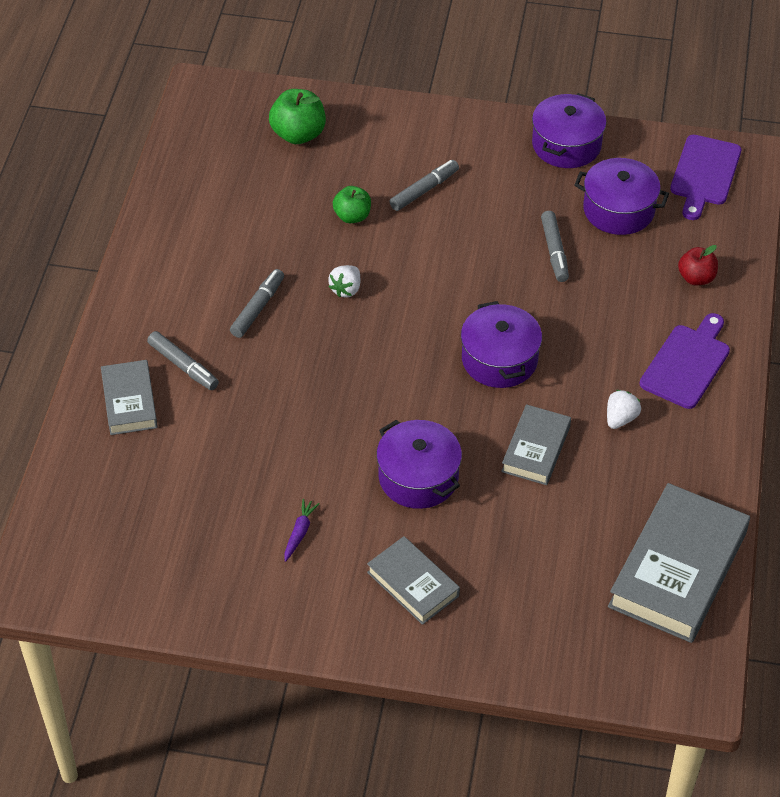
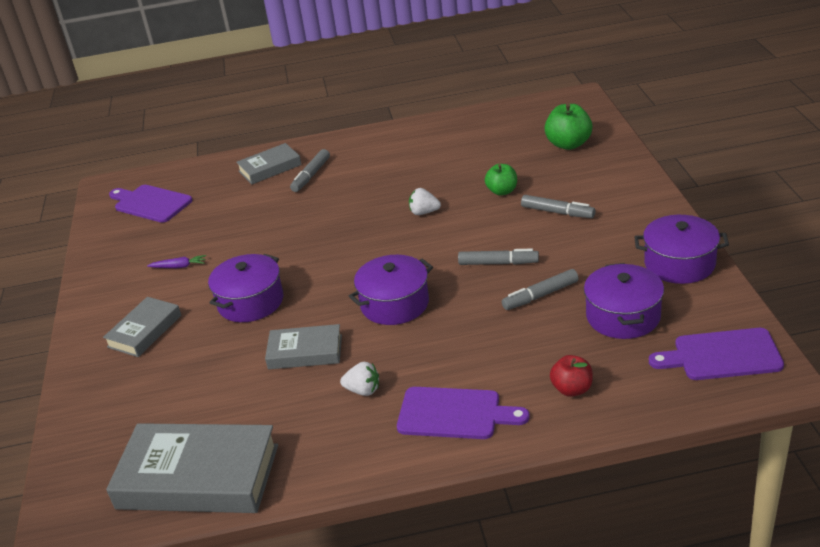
camera: 75 degrees right, 15 degrees down
grey marker [230,269,284,338] -> grey marker moved to [458,249,539,265]
none -> purple cutting board [109,185,192,223]

